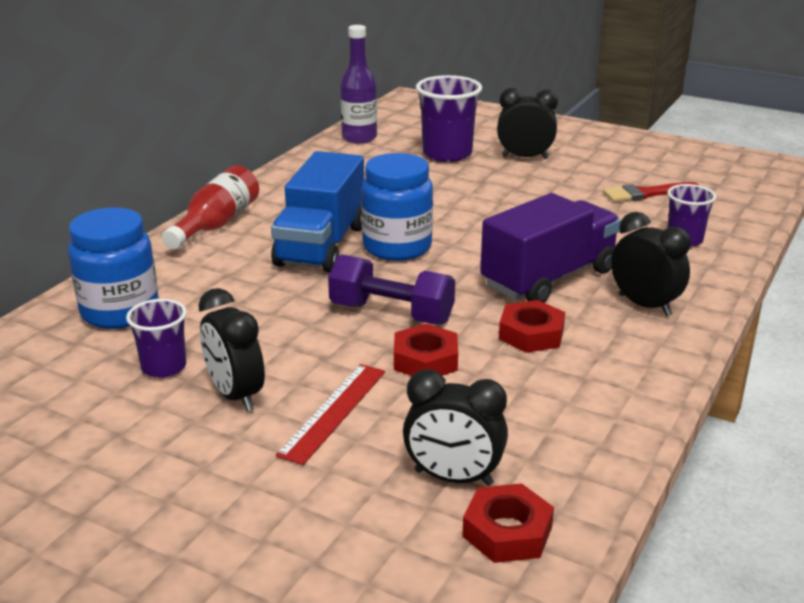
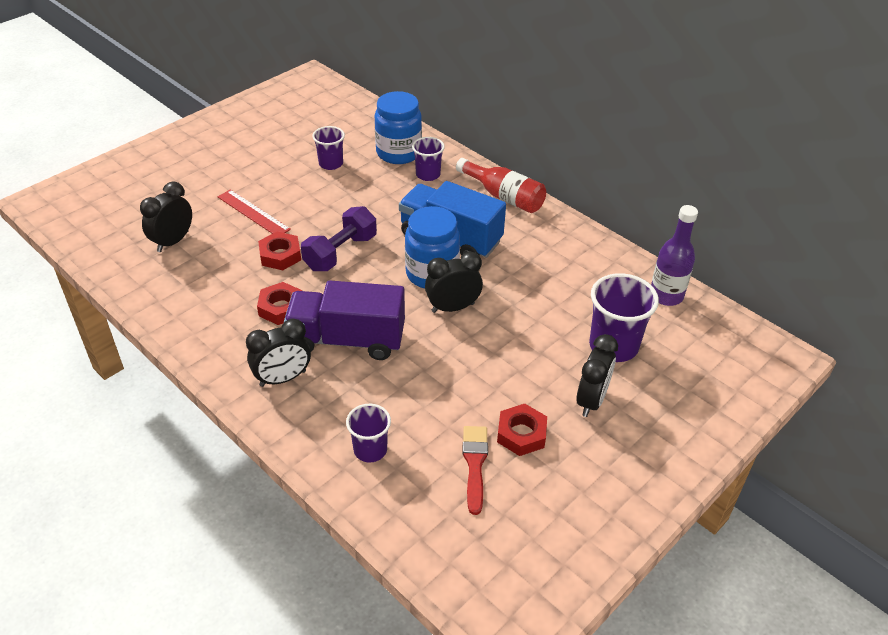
camera: 105 degrees right, 15 degrees up
black clock [199,288,265,411] -> black clock moved to [425,252,483,313]
red nut [462,483,554,563] -> red nut moved to [497,404,547,456]
purple truck [480,193,621,303] -> purple truck turned 120 degrees clockwise [284,280,405,360]
none -> purple cup [412,137,445,181]

